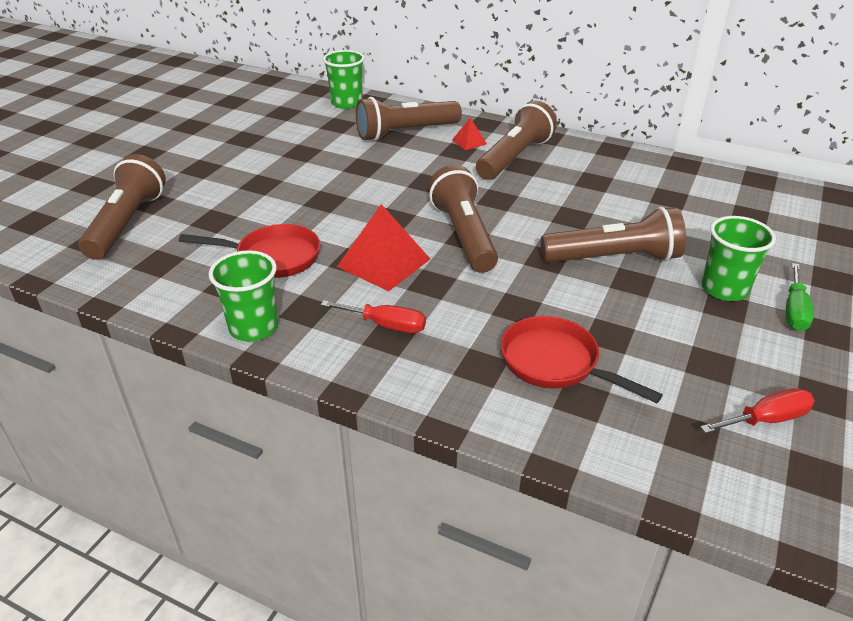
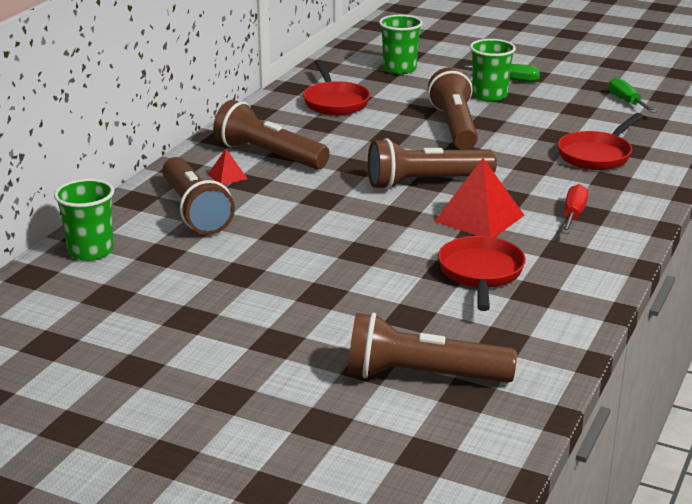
camera: 90 degrees left, 10 degrees down
green cup [209,250,278,341] -> green cup moved to [379,15,423,74]
red screwdriver [700,388,815,433] -> green screwdriver [609,77,657,113]
none -> red pan [303,60,370,115]

